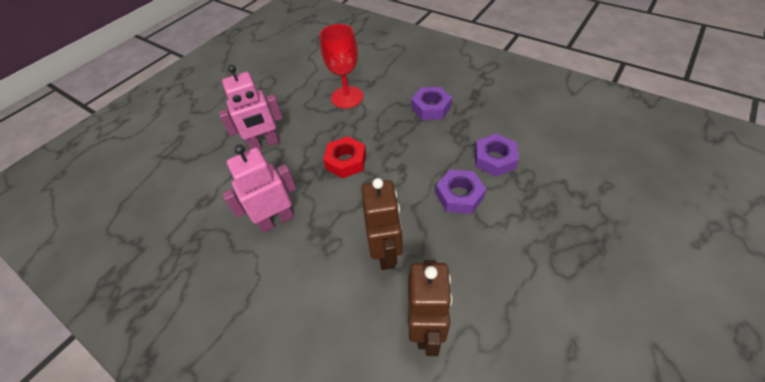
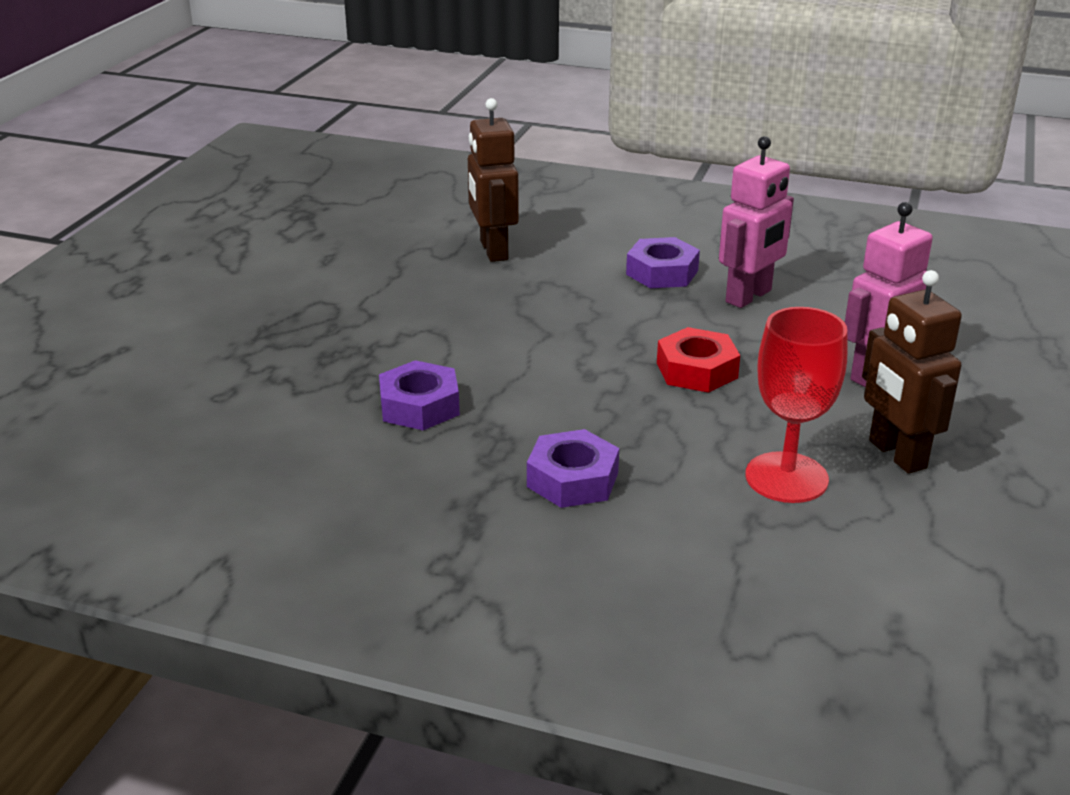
camera: 160 degrees right, 20 degrees down
brown robot [361,178,403,270] -> brown robot moved to [862,270,962,474]
purple nut [436,169,486,214] -> purple nut moved to [626,237,700,288]

